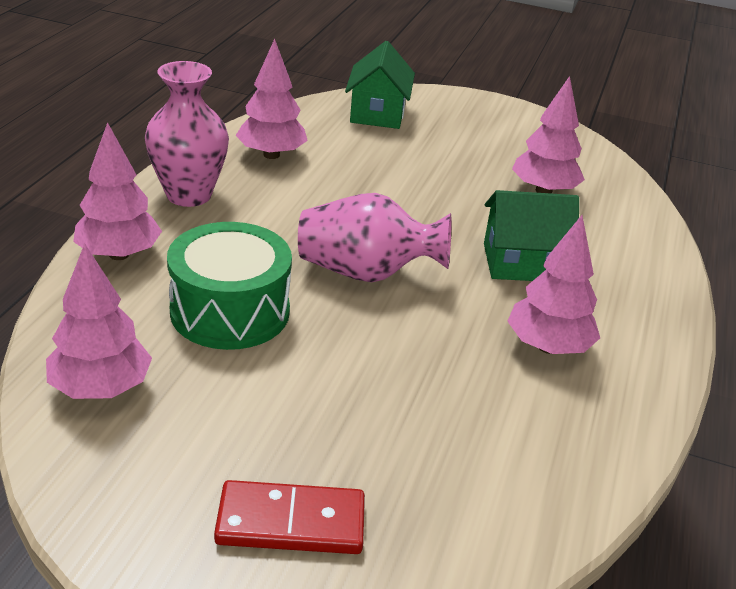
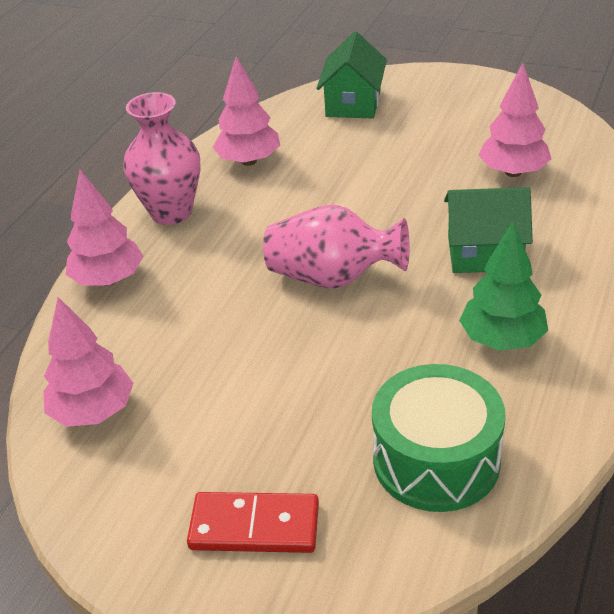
camera: 10 degrees right, 5 degrees up
green drum [167,222,292,350] -> green drum moved to [372,364,506,512]
pink tree [507,215,600,354] -> green tree [459,222,548,351]

